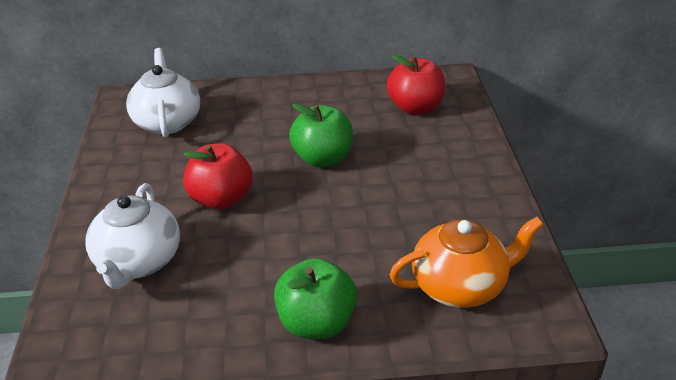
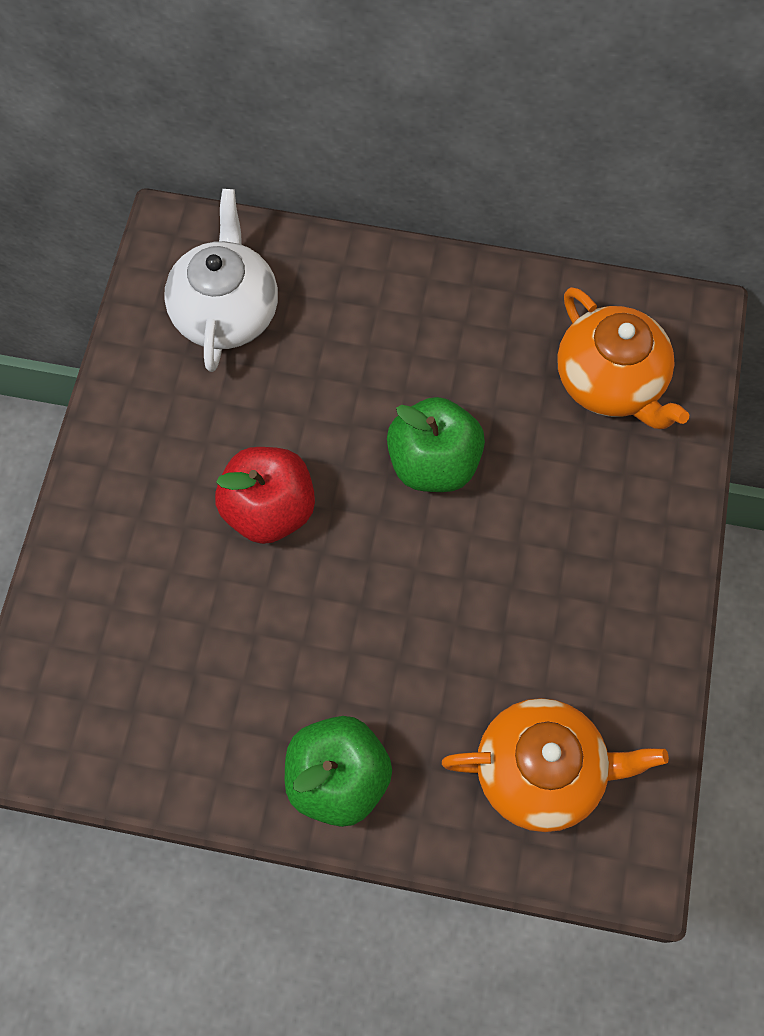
camera: 15 degrees right, 30 degrees up
white teapot [85,183,180,289] -> none
red apple [387,55,445,115] -> orange teapot [557,287,689,429]

